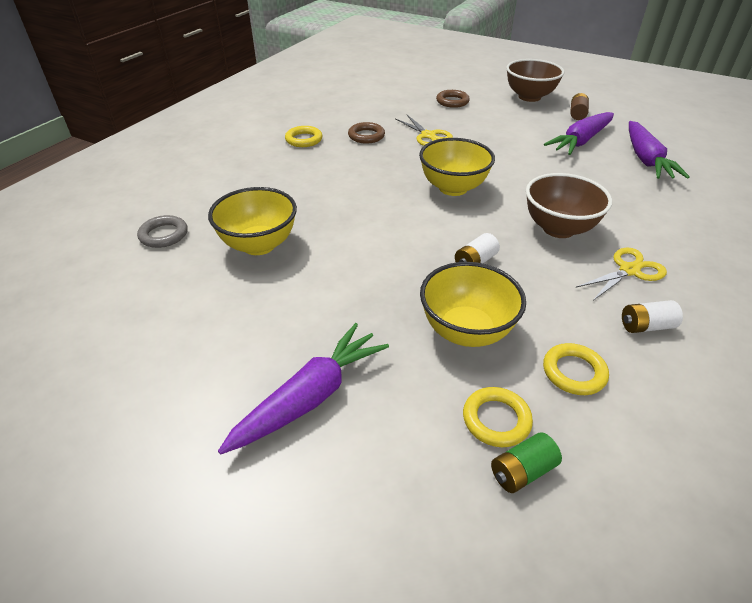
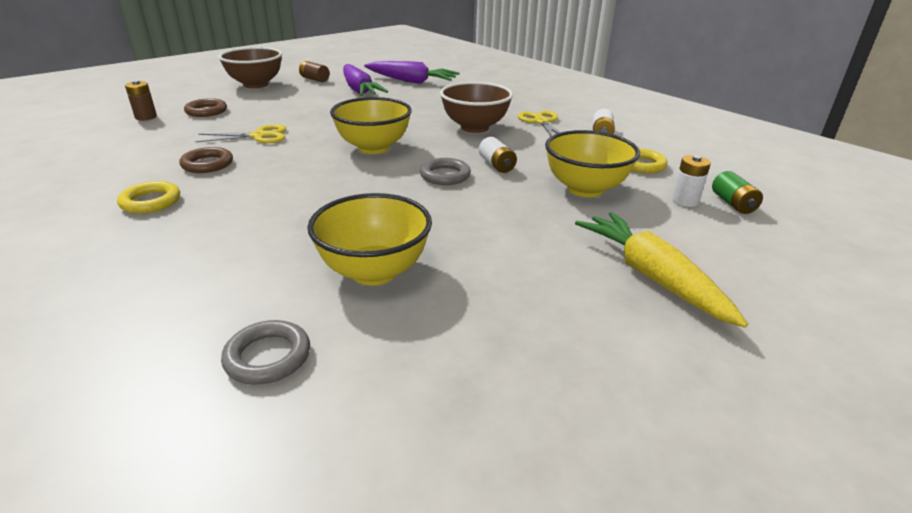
camera: 70 degrees left, 10 degrees down
purple carrot [218,323,389,454] -> yellow carrot [575,212,748,328]
yellow ring [463,387,533,447] -> white battery [672,155,711,207]
none -> brown battery [125,80,157,121]
none -> grey ring [420,158,471,185]

